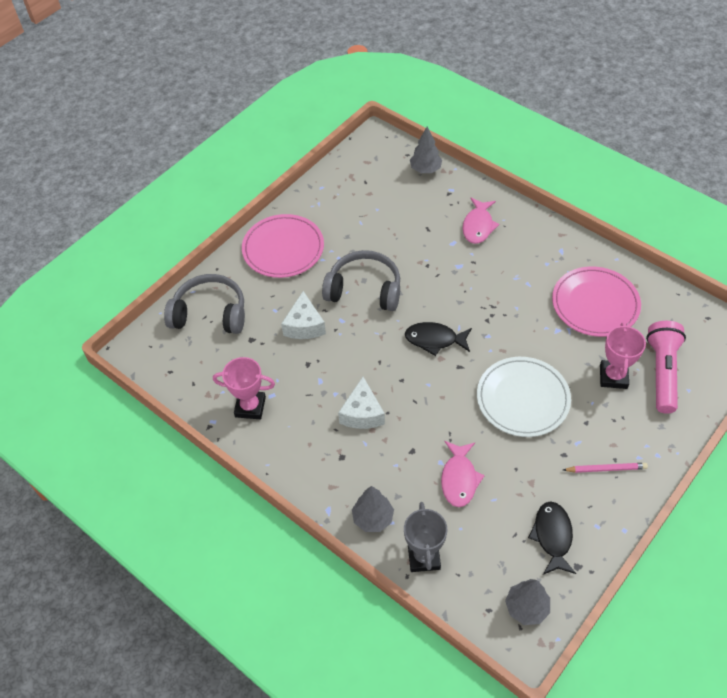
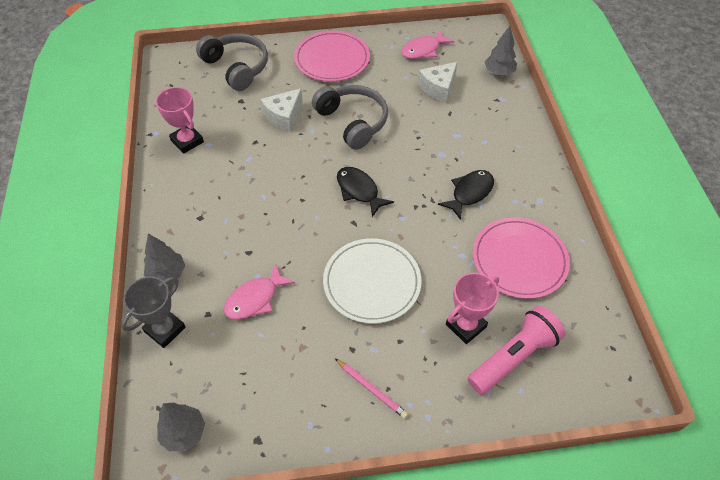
camera: 40 degrees right, 0 degrees up
white cheese [338,377,385,429] -> white cheese moved to [418,62,457,103]
pink fish [463,198,499,244] -> pink fish moved to [401,29,454,59]
black fish [528,501,576,574] -> black fish moved to [438,170,494,220]

